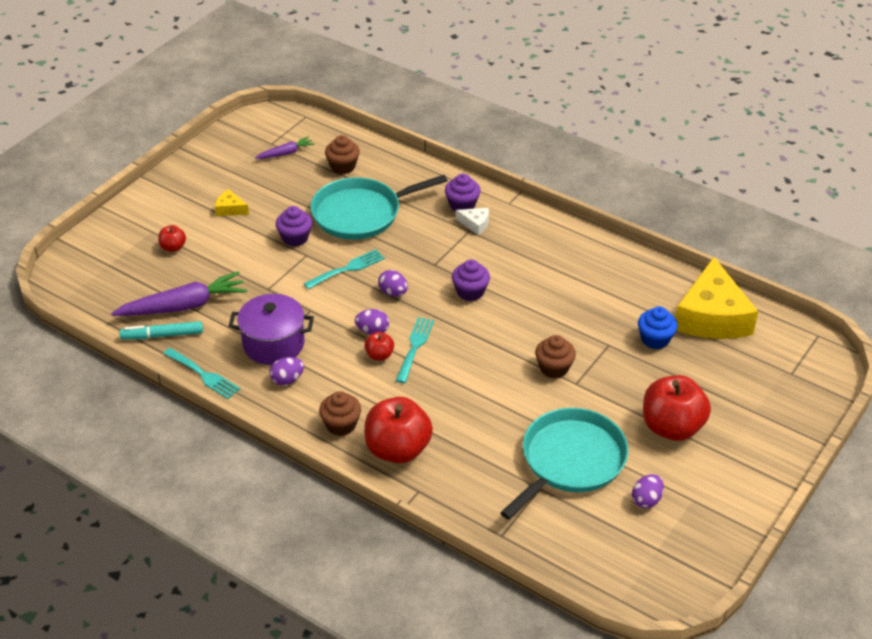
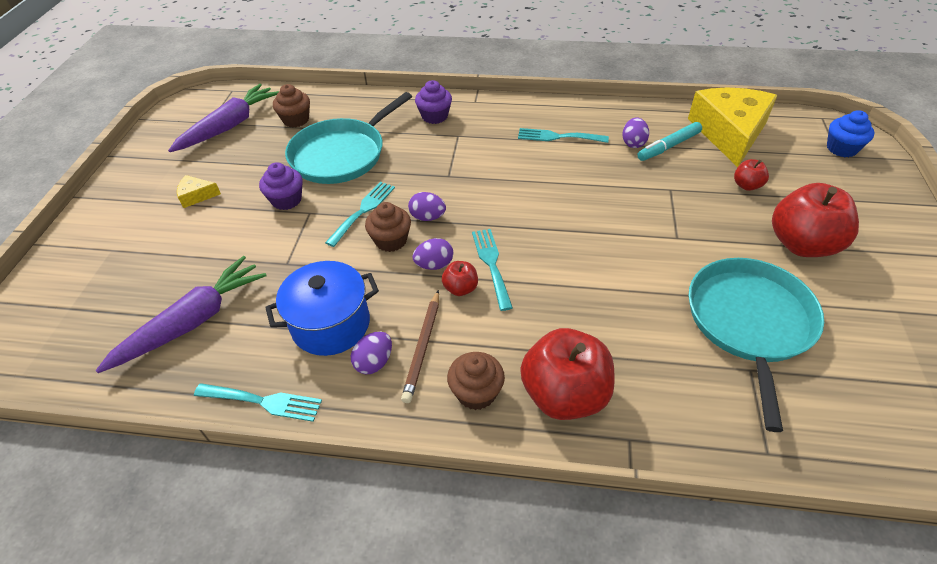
camera: 25 degrees left, 5 degrees up
turquoise marker [119,321,203,340] -> turquoise marker moved to [637,122,702,161]
red apple [158,225,186,252] -> red apple moved to [734,159,769,191]
purple pot [229,294,314,365] -> blue pot [265,261,379,356]
purple carrot [255,136,315,159] -> purple carrot [168,84,279,152], size x1.92
purple cupcake [452,259,490,301] -> none
white cheese [456,208,489,235] -> none
brown cupcake [535,335,576,379] -> brown cupcake moved to [365,202,411,252]
purple egg [632,474,664,508] -> purple egg moved to [622,117,649,148]
blue cupcake [638,307,678,349] -> blue cupcake moved to [827,110,875,157]
yellow cheese [676,257,758,339] -> yellow cheese turned 150 degrees counterclockwise [688,88,777,167]
none -> brown pencil [401,290,439,403]
none -> turquoise fork [518,128,609,143]

